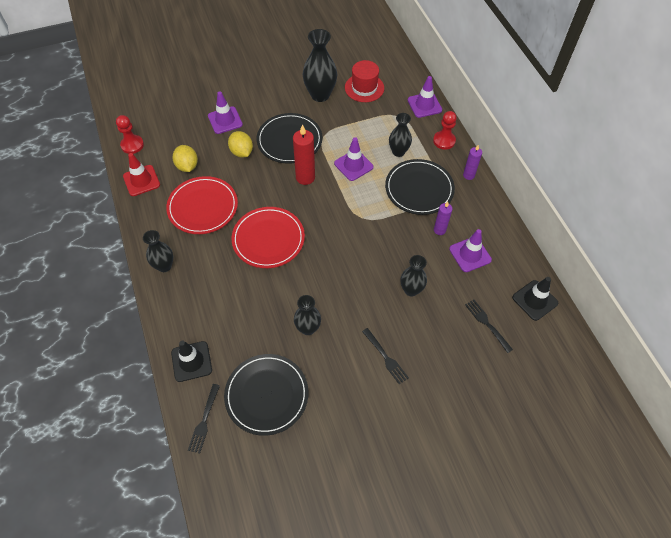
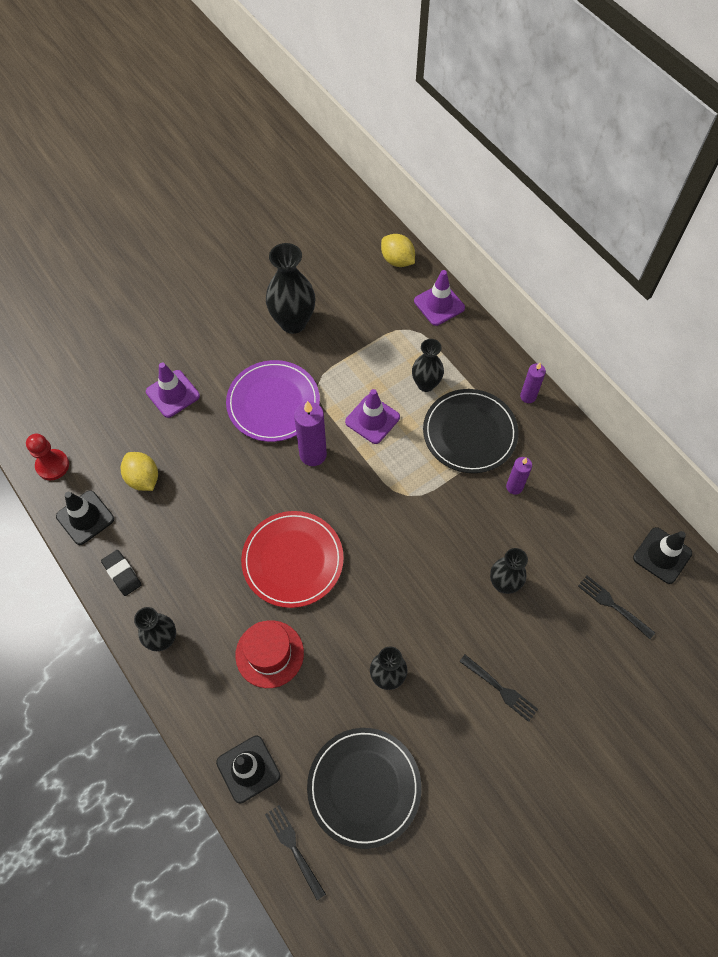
camera: 15 degrees left, 5 degrees up
red traffic cone [123,153,160,196] -> black traffic cone [56,490,114,545]
red plate [166,176,238,234] -> none
black fork [188,384,220,453] -> black fork turned 150 degrees clockwise [265,805,326,900]
yellow lemon [228,131,253,158] -> yellow lemon moved to [381,234,415,267]
black plate [257,113,323,164] -> purple plate [226,360,320,442]
red candle [293,124,315,185] -> purple candle [294,401,327,466]
red hat [345,60,384,102] -> red hat moved to [235,620,304,688]
red pawn [433,111,457,150] -> none
purple traffic cone [449,229,492,272] -> none
none -> black eraser [101,550,142,596]

